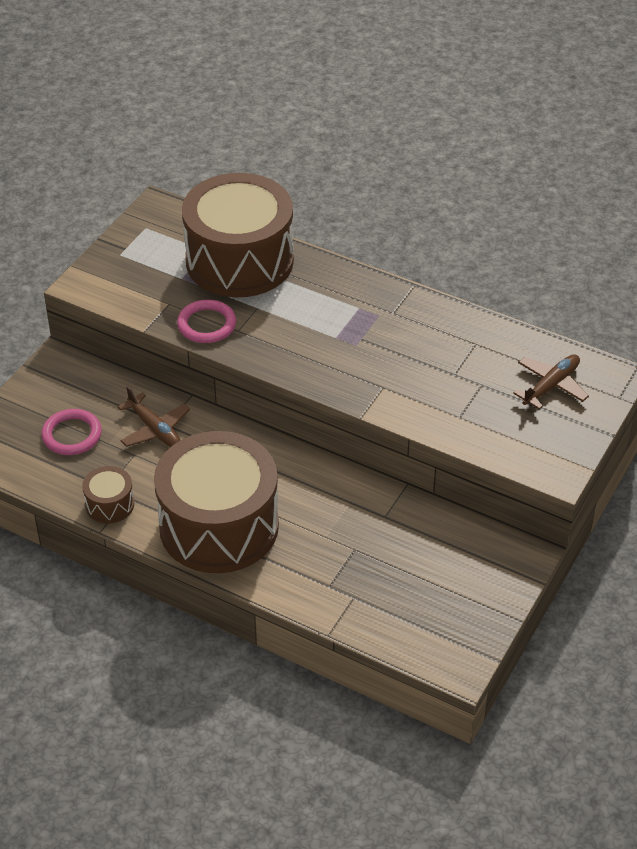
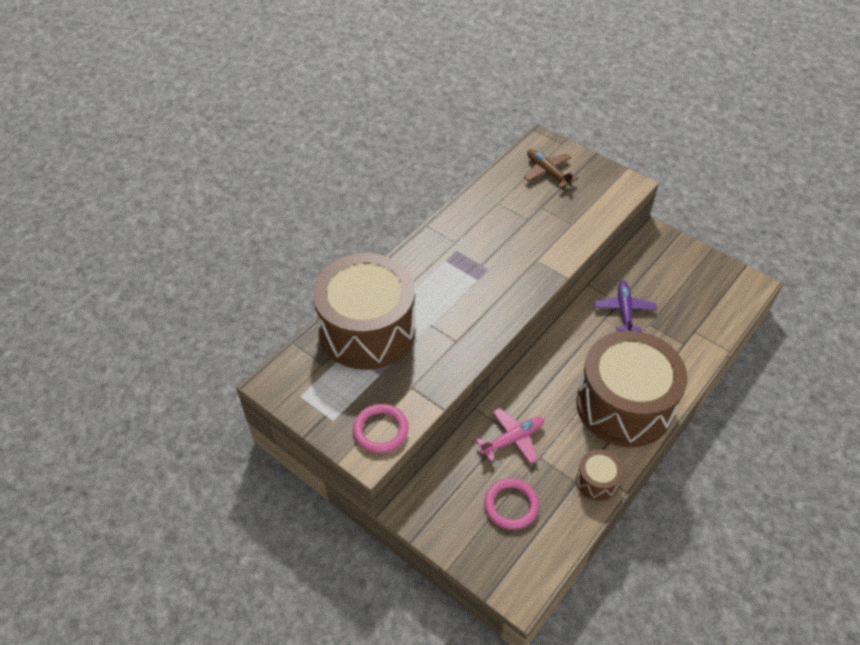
camera: 80 degrees left, 5 degrees up
brown plane [118,386,190,447] -> pink plane [476,408,544,464]
pink ring [177,300,236,343] -> pink ring moved to [353,404,409,453]
none -> purple plane [594,281,657,332]

